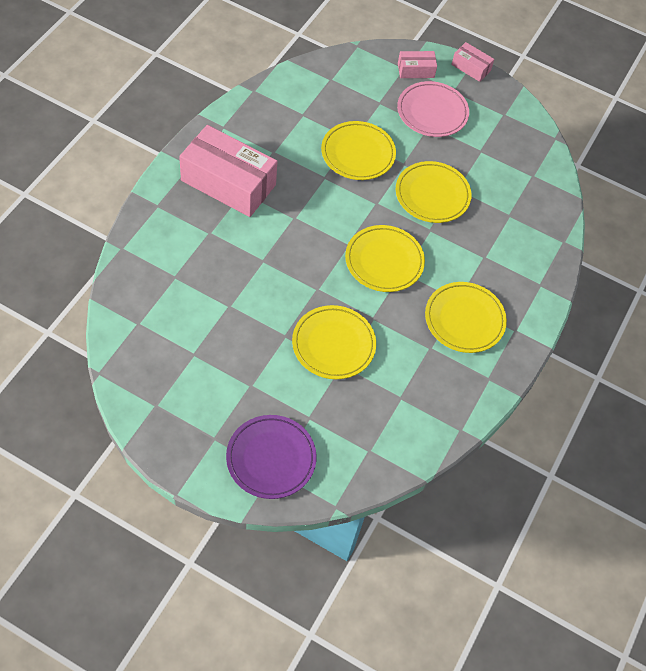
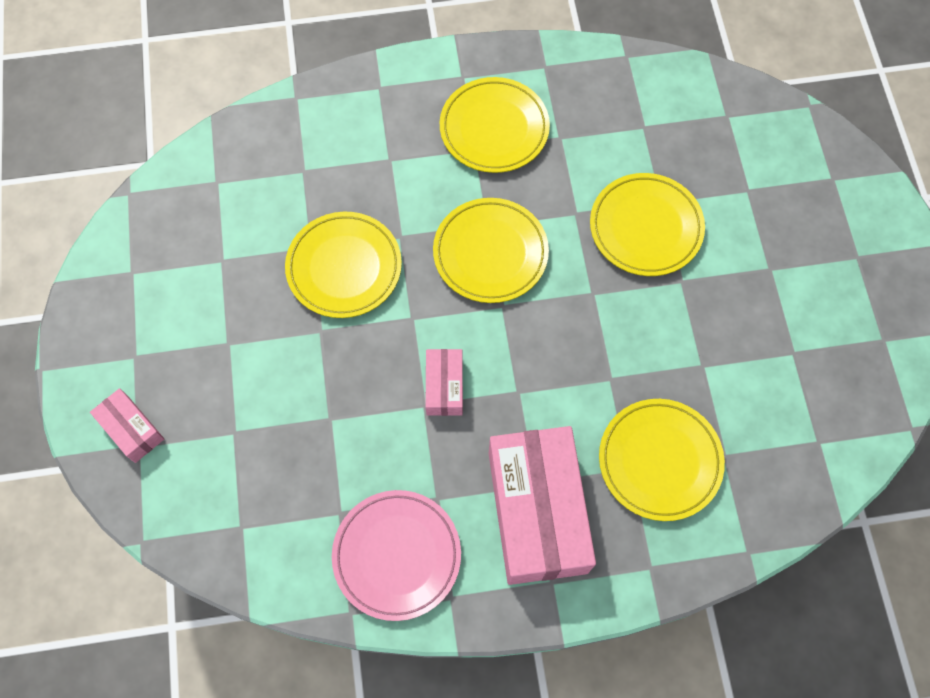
camera: 120 degrees left, 10 degrees up
purple plate [226,415,317,499] -> none
yellow plate [321,121,396,180] -> yellow plate moved to [599,399,725,521]
pink plate [397,81,469,137] -> pink plate moved to [332,490,461,621]
pink box [451,42,494,82] -> pink box moved to [425,349,463,416]

